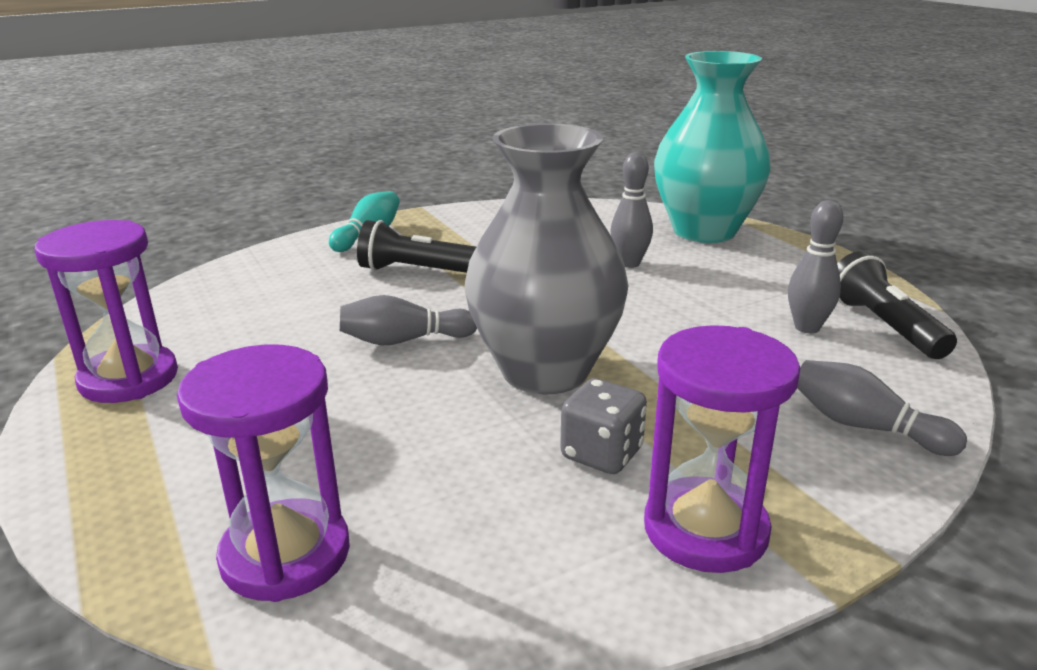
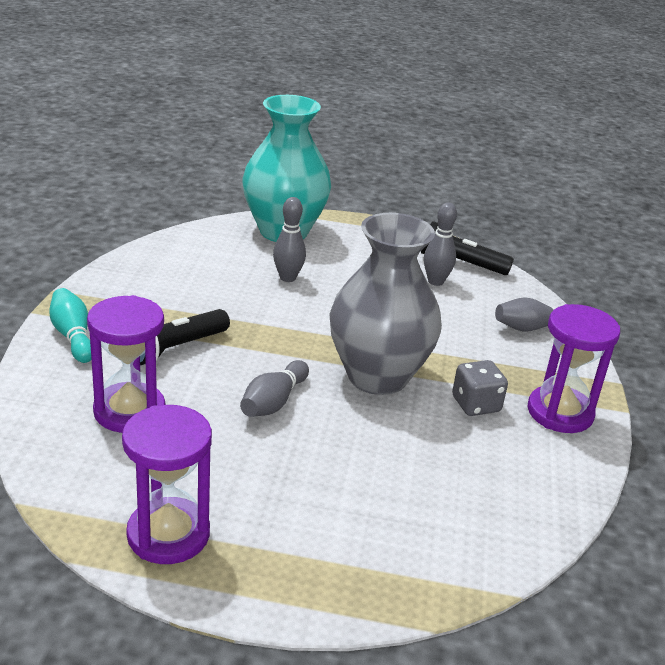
camera: 55 degrees left, 5 degrees up
purple hourglass [177,345,350,602] -> purple hourglass moved to [87,295,165,433]

